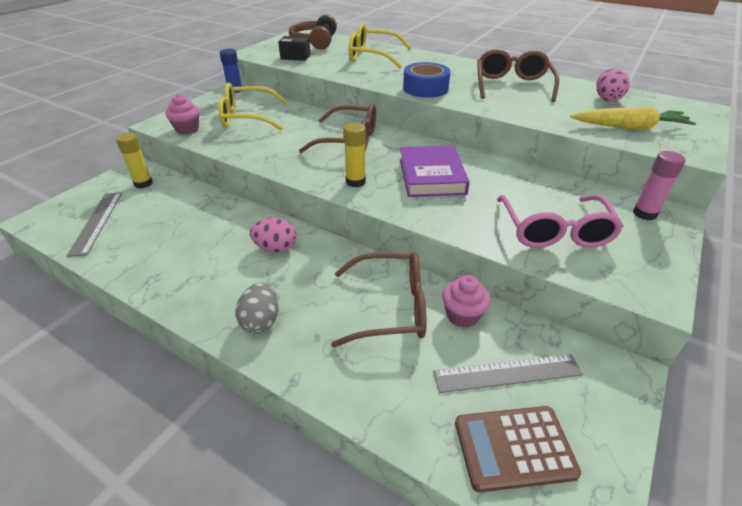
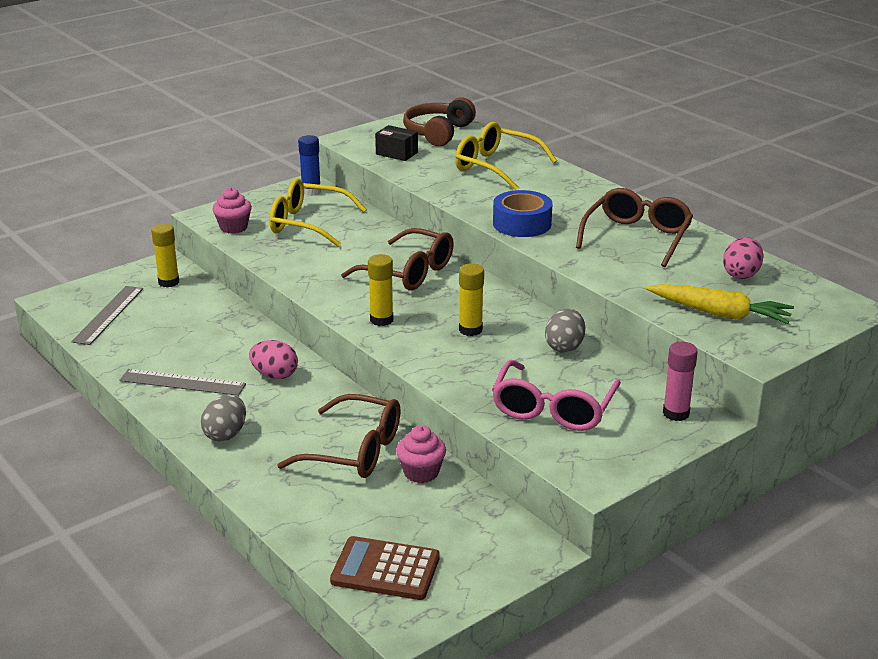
camera: 20 degrees right, 10 degrees down
purple book [400,145,470,197] -> yellow glue stick [459,264,484,336]
grey ruler [433,354,583,393] -> grey ruler moved to [119,369,246,396]
none -> grey egg [545,309,585,353]

